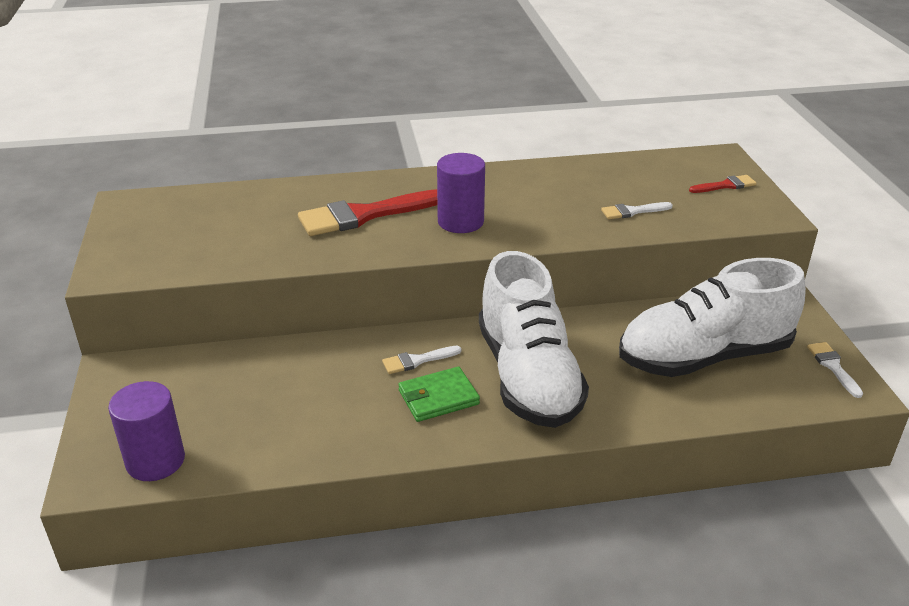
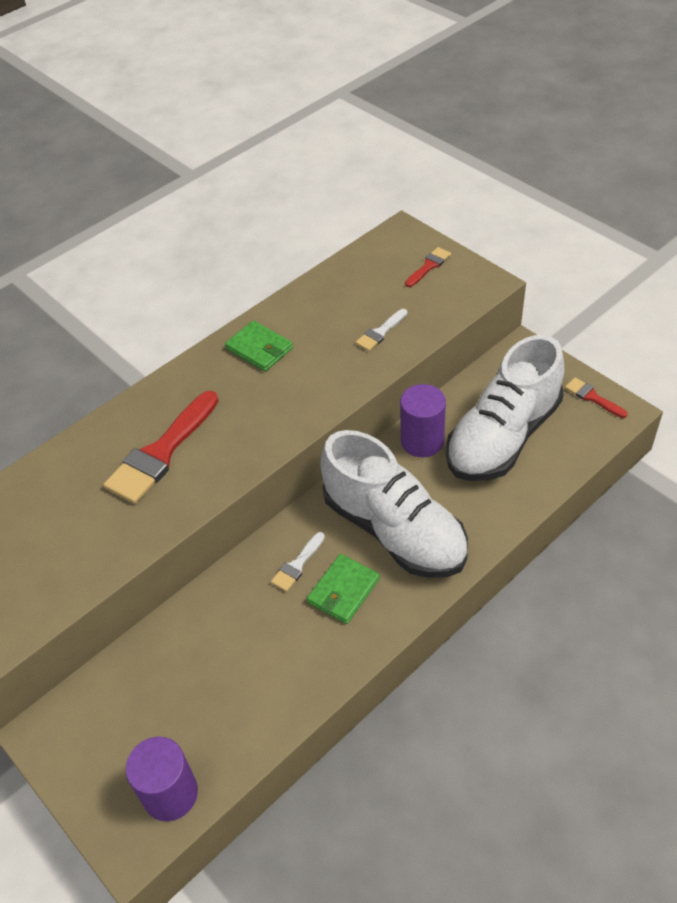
camera: 30 degrees left, 15 degrees up
purple cylinder [437,153,485,233] -> purple cylinder moved to [400,384,446,457]
white brush [807,342,863,398] -> red brush [565,377,628,418]
none -> green wallet [225,320,293,372]

